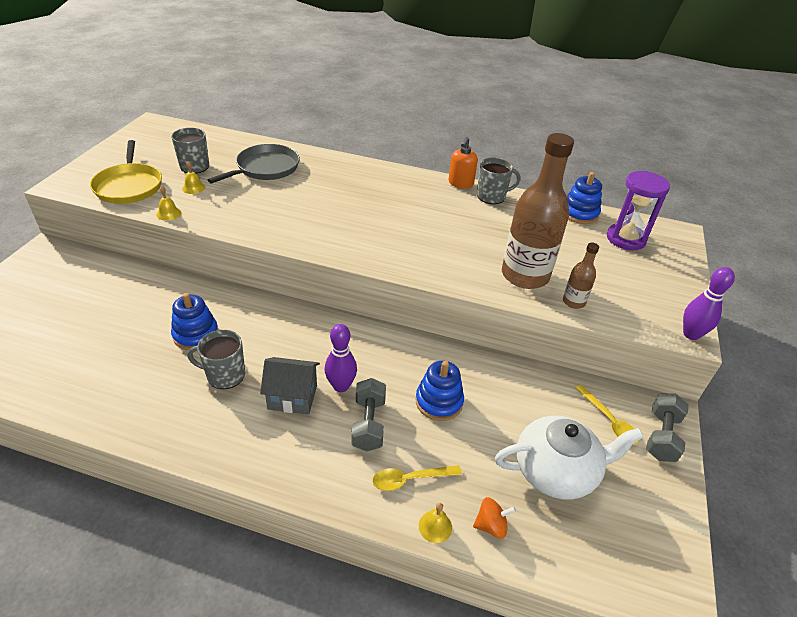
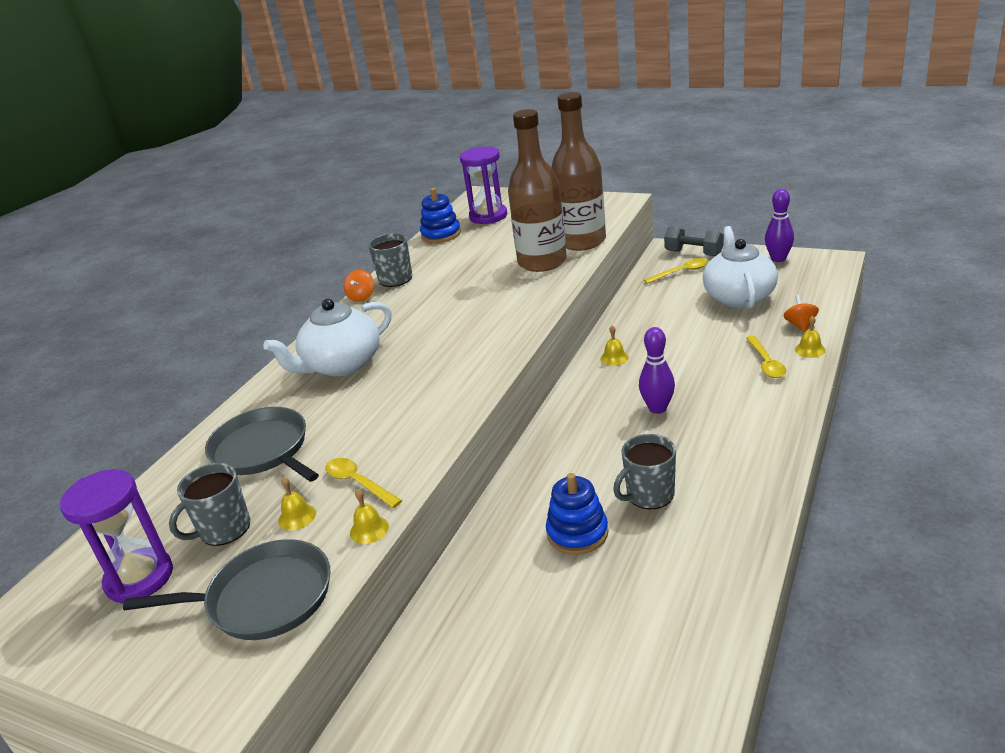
camera: 75 degrees left, 10 degrees down
yellow pan [90,140,162,204] -> grey pan [123,539,330,640]
grey mug [187,330,245,389] -> grey mug turned 45 degrees clockwise [613,434,676,509]
grey house [260,357,320,415] -> none
grey dumbbell [351,378,386,451] -> none
blue stacking toy [416,361,464,421] -> none
orange soap dispenser [449,137,478,189] -> orange spinning top [343,270,374,302]
brown bottle [563,243,599,309] -> brown bottle [551,92,606,251], size x2.20
purple bowling pin [683,267,735,340] -> purple bowling pin moved to [765,189,794,262]
none -> purple hourglass [60,469,173,604]
none -> white teapot [263,299,392,376]
none -> yellow spoon [325,458,402,508]
none -> yellow bell [600,325,629,366]

